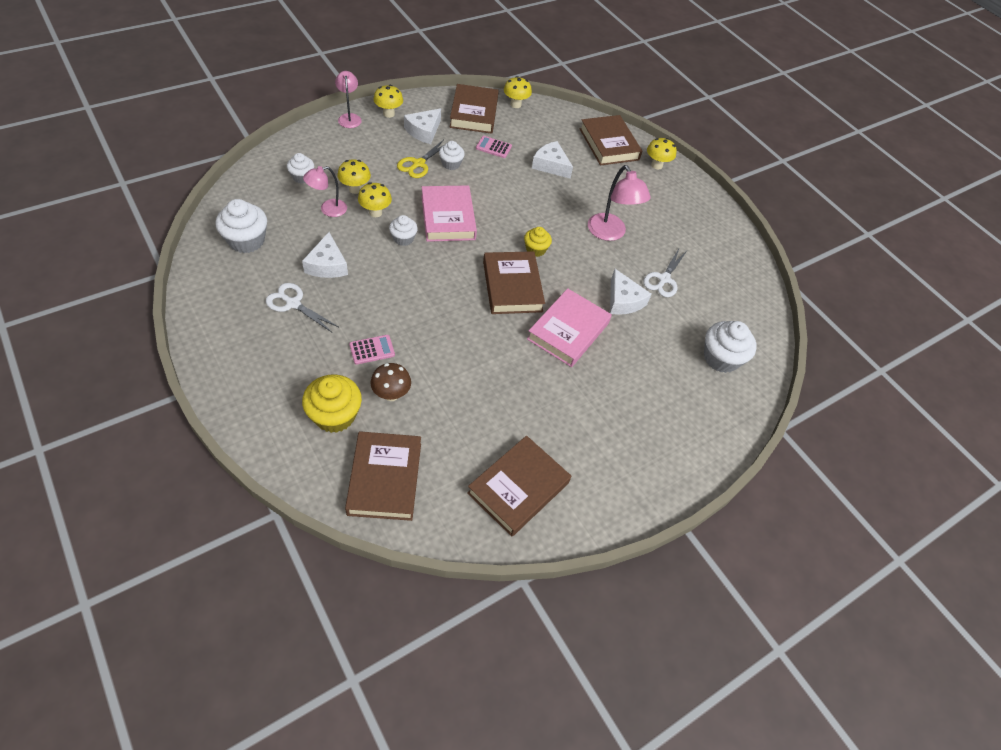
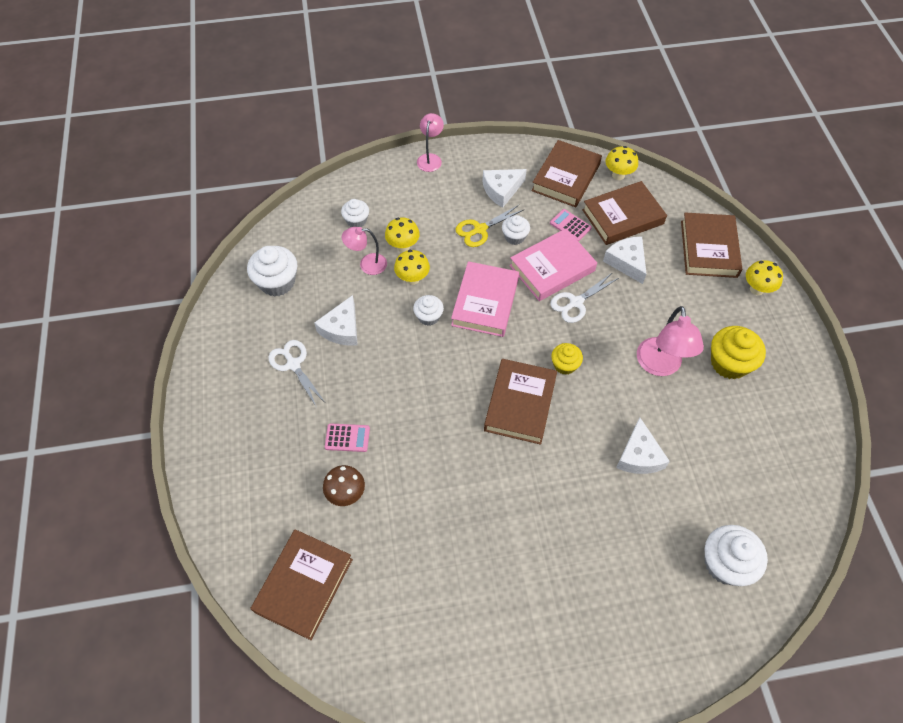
camera: 30 degrees right, 5 degrees up
yellow cupcake [302,374,362,433] -> yellow cupcake moved to [711,326,766,379]
yellow mushroom [373,85,403,118] -> none
brown book [467,436,571,537] -> brown book moved to [582,181,667,245]
pink book [527,288,612,367] -> pink book moved to [509,228,597,301]
white scissors [643,249,687,297] -> white scissors moved to [550,273,619,323]

